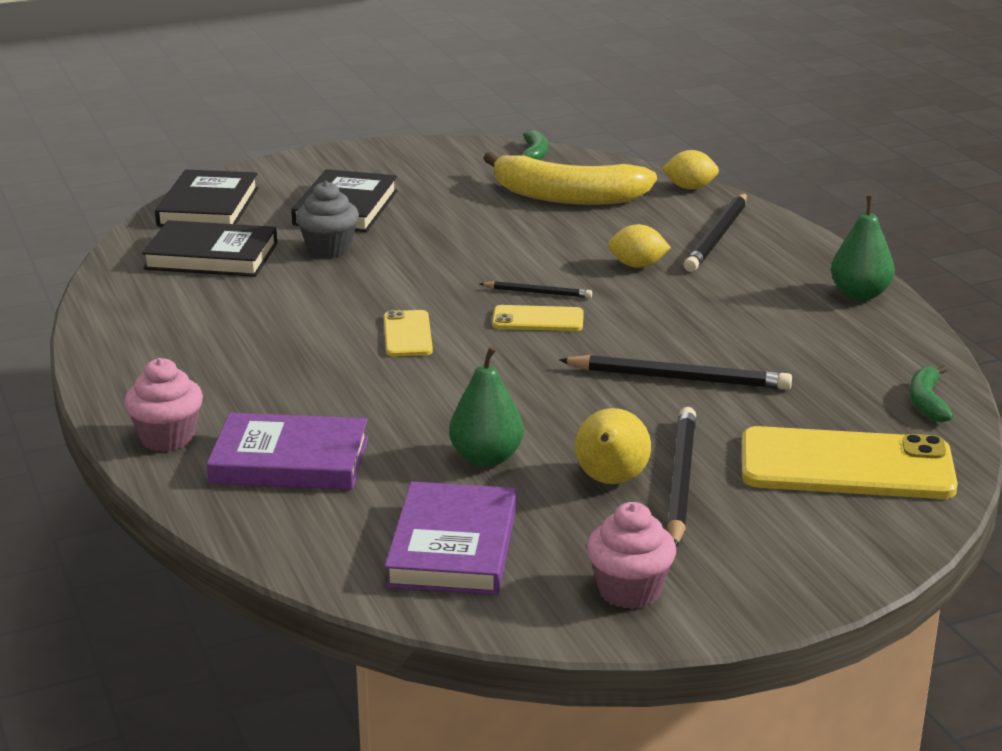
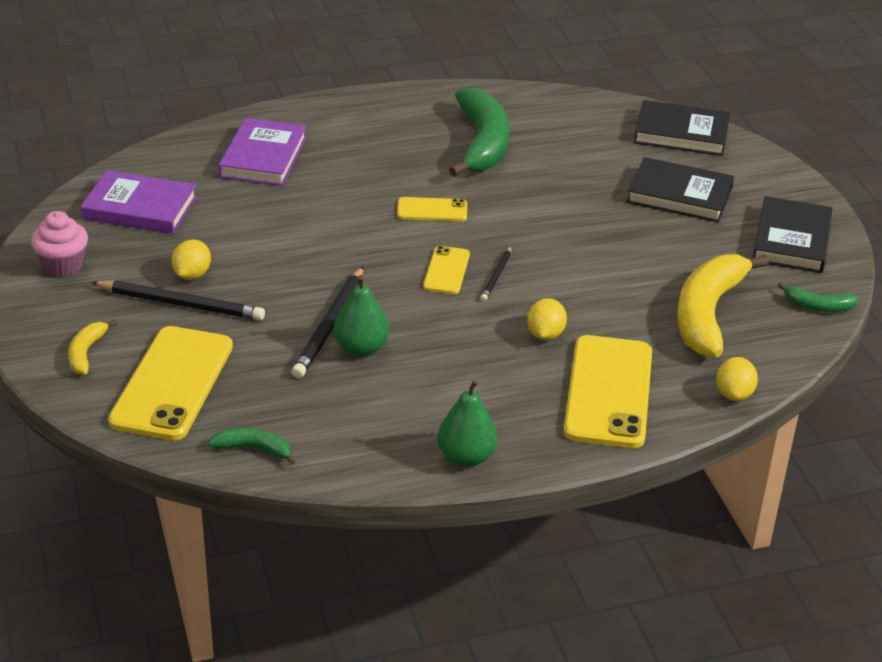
camera: 95 degrees right, 10 degrees up
pink cupcake [124,358,203,452] -> none
black book [142,220,277,277] -> black book moved to [753,196,833,273]
grey cupcake [296,181,359,258] -> none
green pear [449,346,524,467] -> green pear moved to [333,275,389,357]
yellow pear [575,408,651,484] -> yellow lemon [172,239,211,280]
black pencil [684,193,747,272] -> yellow phone [564,335,652,448]
none -> yellow banana [68,320,117,375]
none -> green banana [449,87,509,177]

